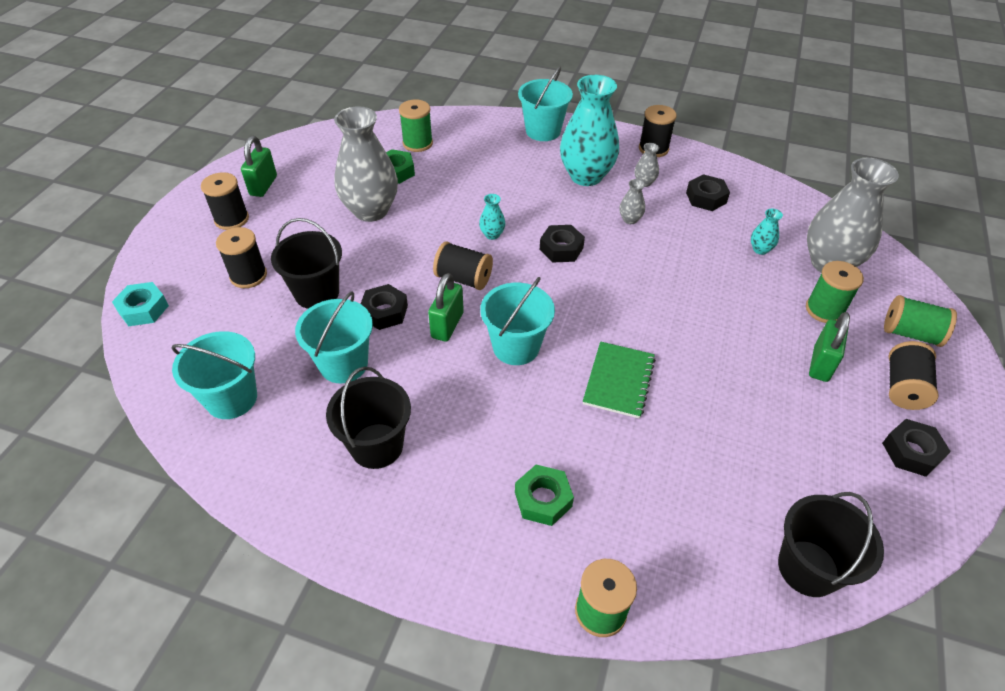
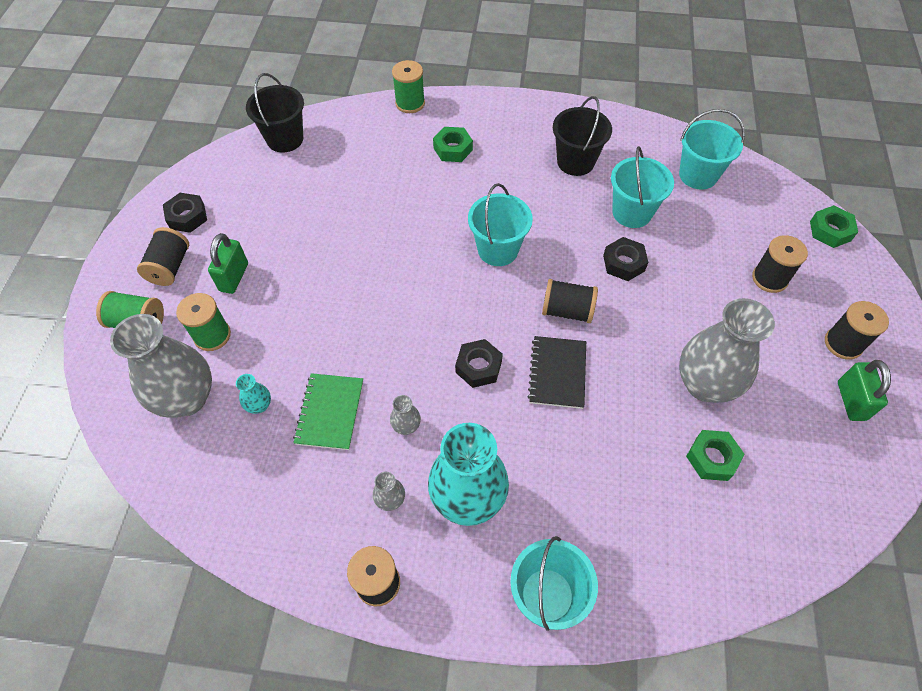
camera: 170 degrees right, 10 degrees up
turquoise nut [112,282,169,326] -> green nut [810,205,858,248]
black bucket [271,218,342,309] -> none
green spool [399,100,433,152] -> none
green padlock [428,273,464,342] -> none
turquoise vase [479,194,505,240] -> black notebook [528,336,586,409]
green notebook [583,341,656,419] -> green notebook moved to [293,373,363,450]
black nut [686,174,730,211] -> none

